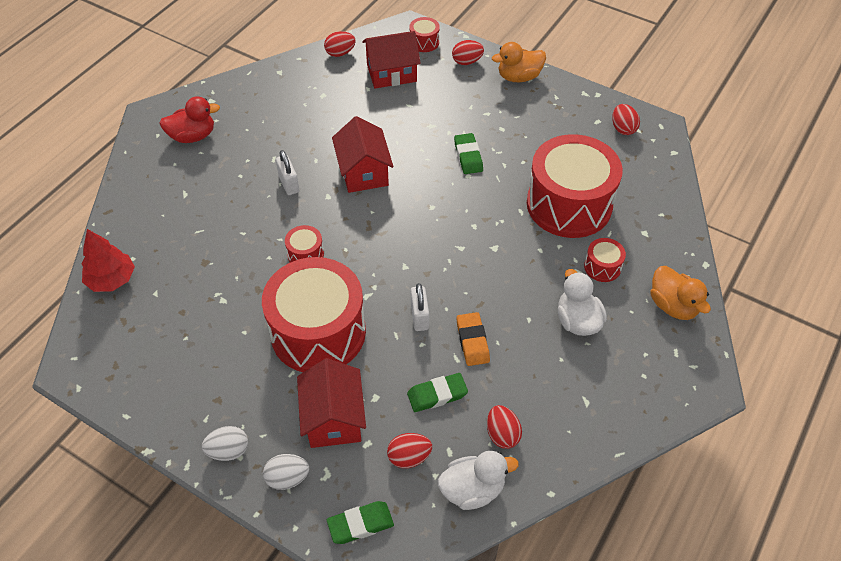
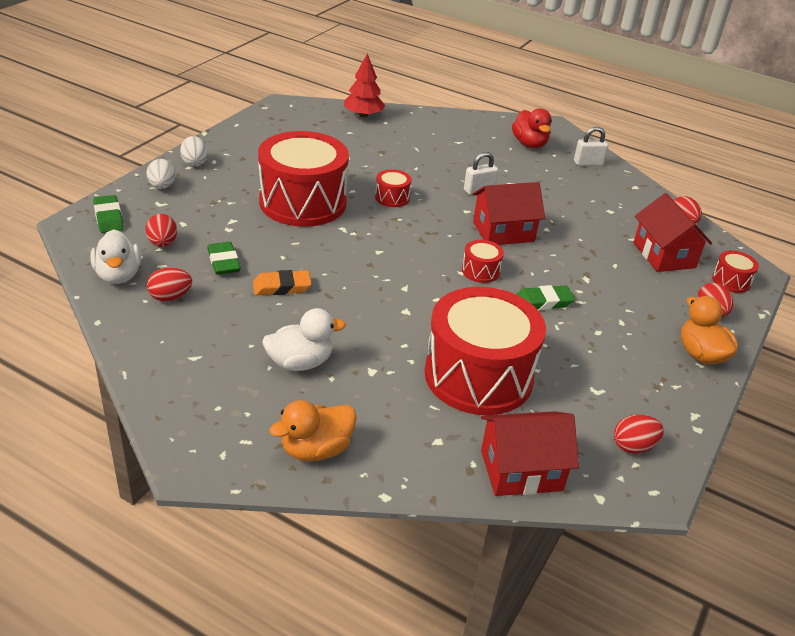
camera: 85 degrees right, 15 degrees down
red house [297,358,366,448] -> red house moved to [481,411,579,496]
white padlock [411,283,429,331] -> white padlock moved to [574,127,608,166]
red drum [584,238,626,282] -> red drum moved to [462,240,504,283]

